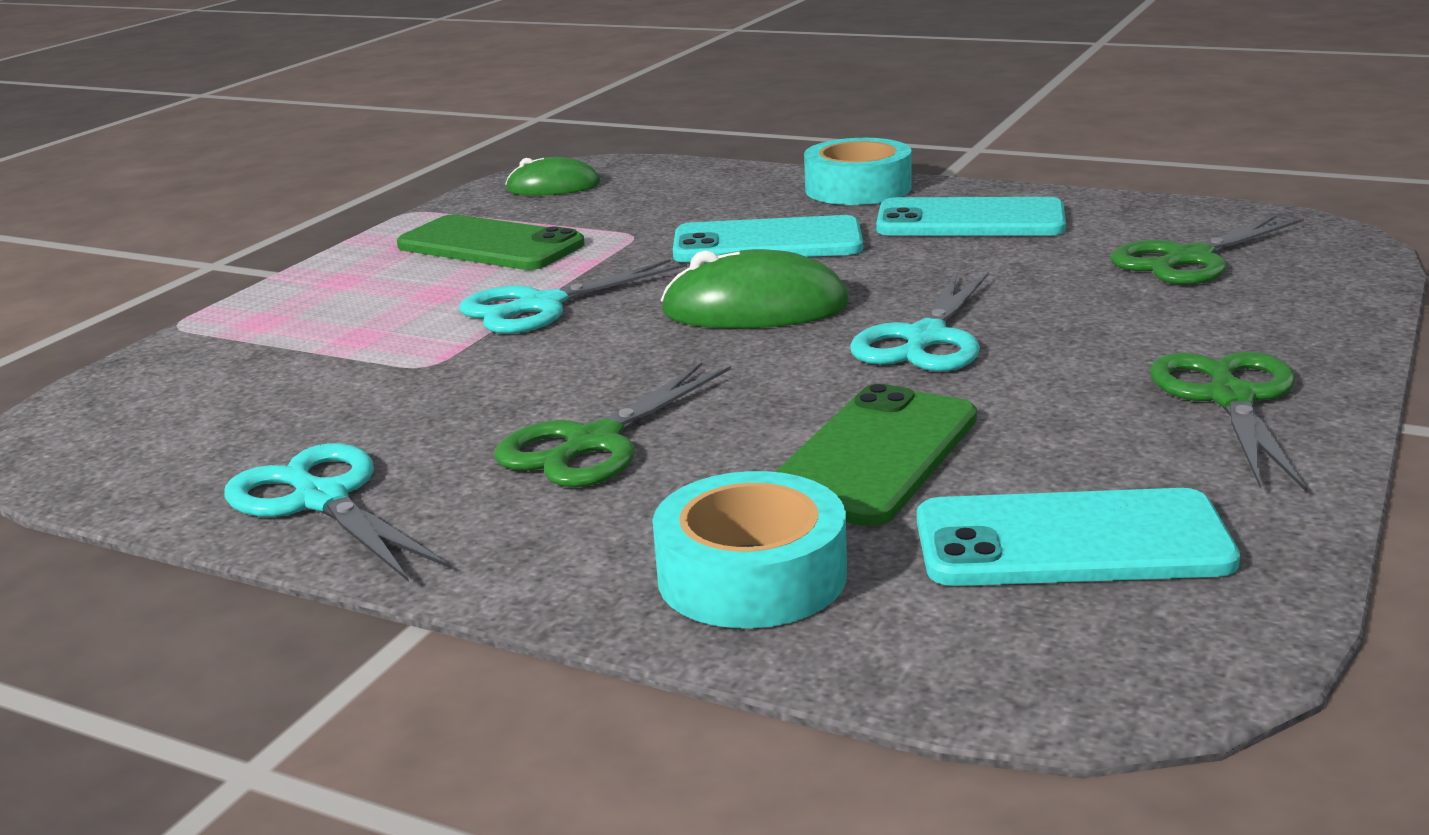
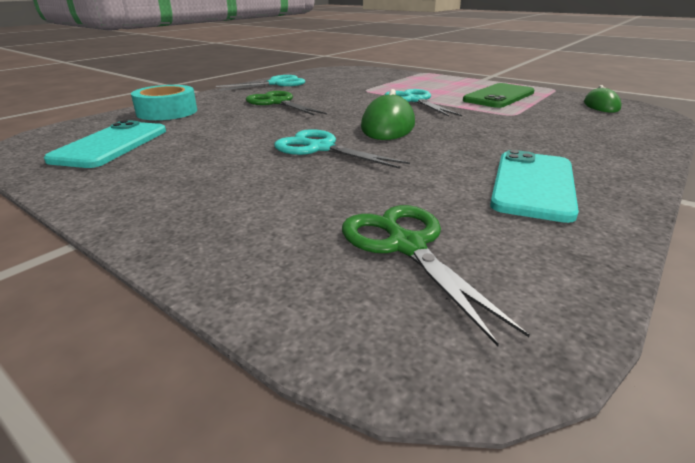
camera: 100 degrees right, 5 degrees up
turquoise phone [673,215,863,262] -> none
green phone [775,384,977,526] -> none
turquoise tape [804,138,912,205] -> none
green scissors [1150,351,1308,492] -> none

